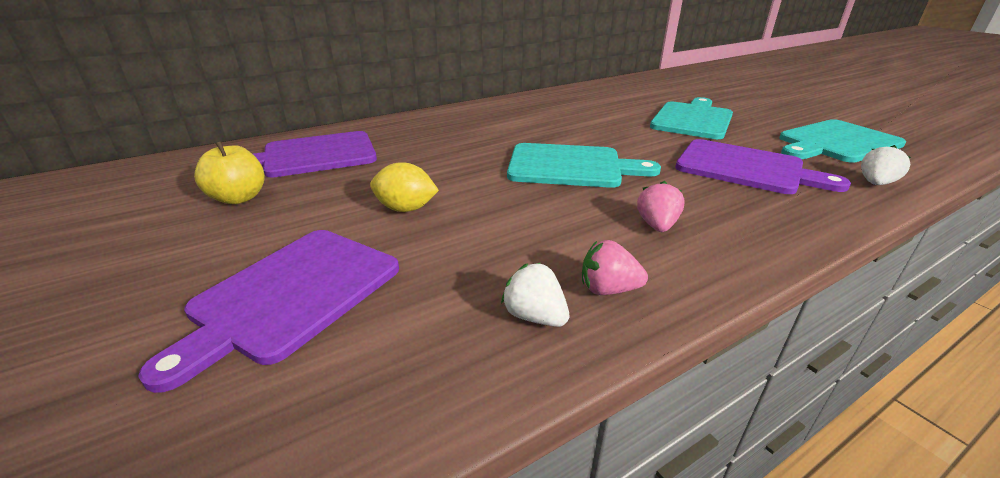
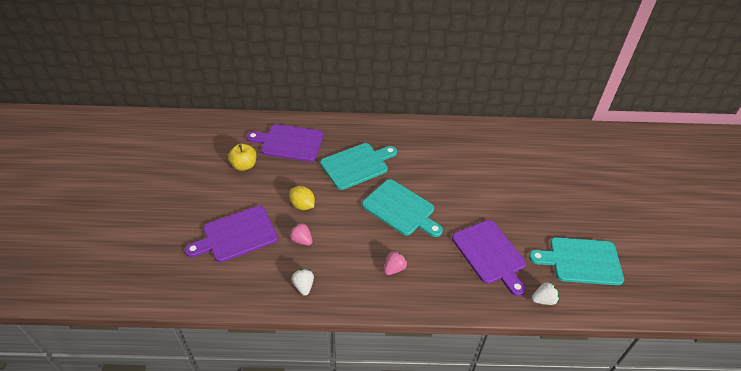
camera: 30 degrees right, 15 degrees up
pink strawberry [582,240,648,295] -> pink strawberry moved to [289,222,313,245]
turquoise cutting board [650,97,733,139] -> turquoise cutting board moved to [320,143,397,190]

